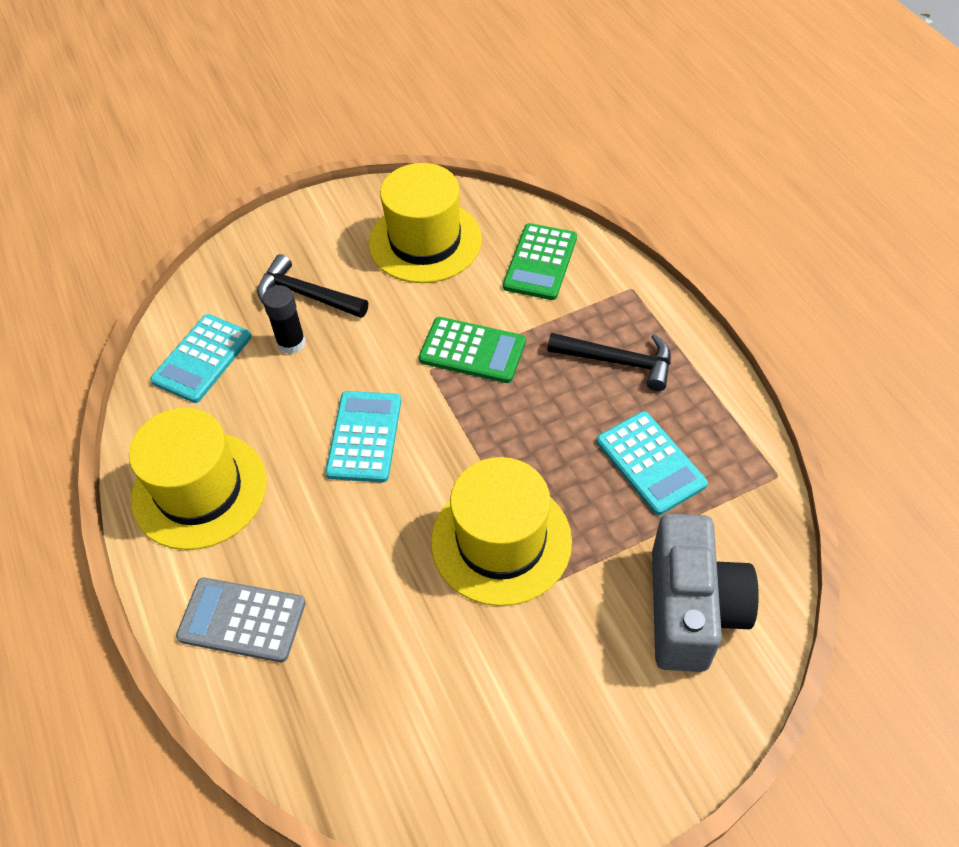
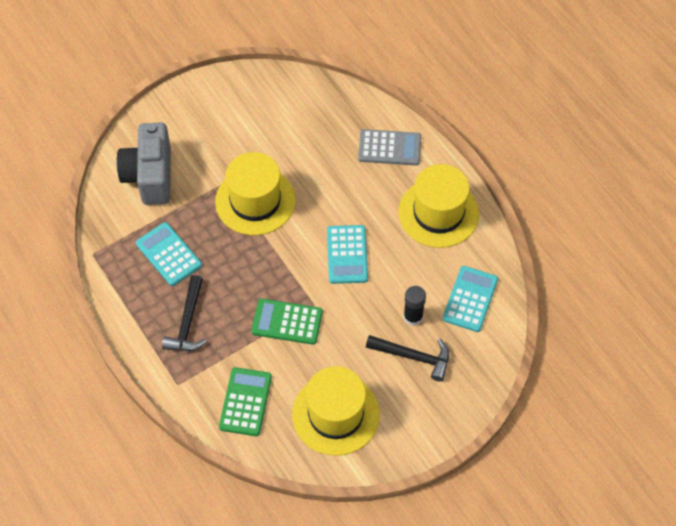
camera: 170 degrees right, 5 degrees up
black hammer [547,333,671,391] -> black hammer turned 90 degrees counterclockwise [162,275,207,351]

